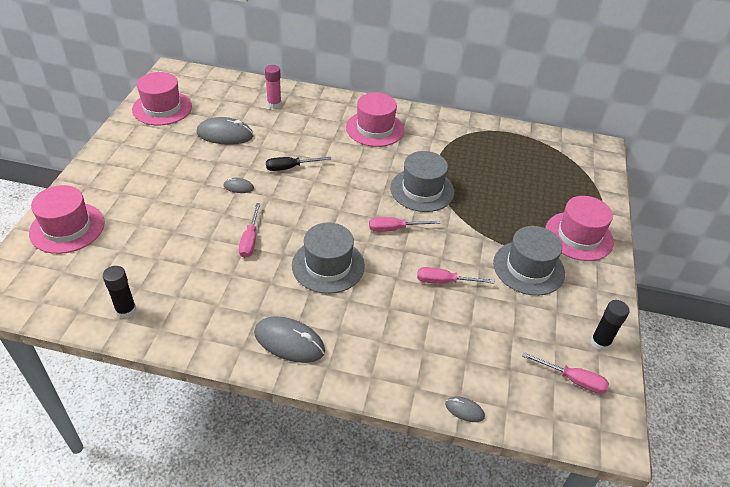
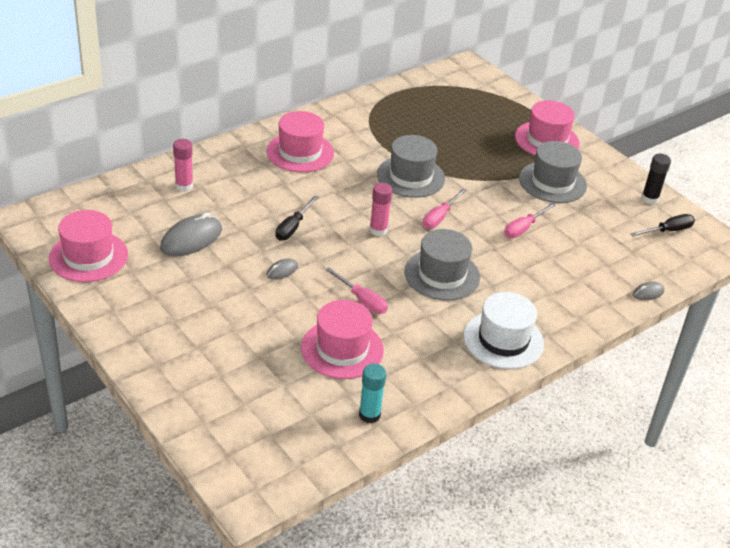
camera: 50 degrees left, 5 degrees down
pink hat [29,185,105,254] -> pink hat moved to [301,300,384,379]
black glue stick [103,266,136,319] -> turquoise glue stick [359,364,386,424]
grey mouse [254,316,325,363] -> white hat [464,292,544,369]
pink screwdriver [522,352,609,394] -> black screwdriver [630,214,695,236]
none -> pink glue stick [370,183,392,236]

